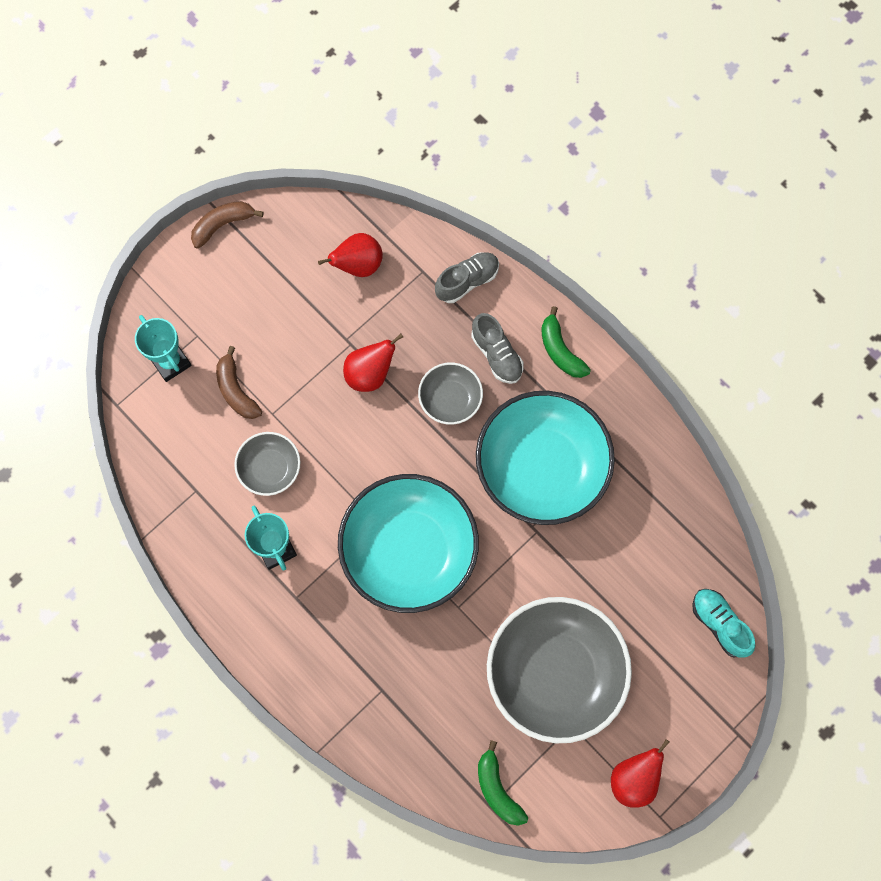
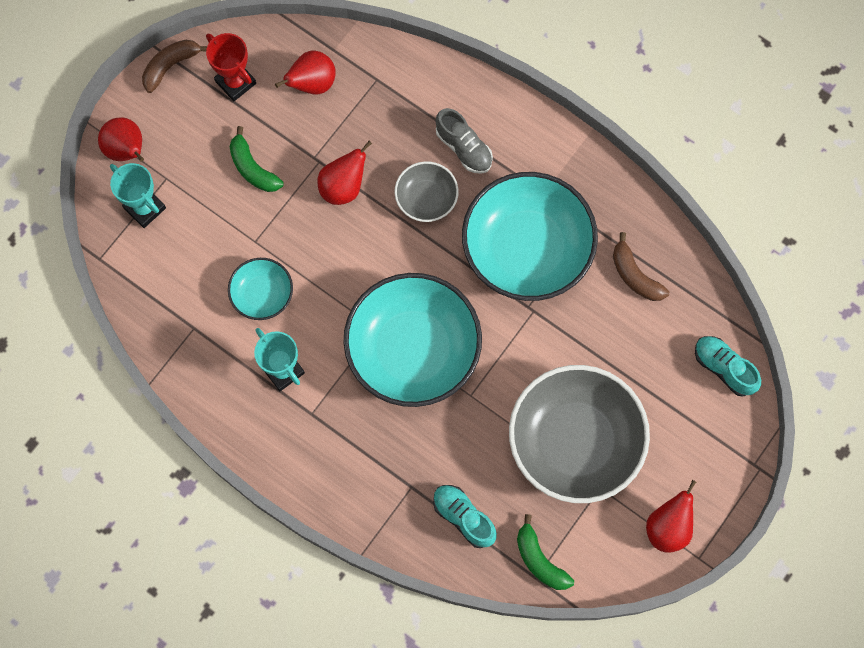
camera: 10 degrees left, 0 degrees up
brown banana [216,346,262,419] -> brown banana moved to [613,232,669,301]
grey bowl [234,432,300,496] -> turquoise bowl [228,258,293,320]
grey shoe [435,252,499,303] -> none
green banana [541,306,591,378] -> green banana moved to [229,126,283,192]
none -> red pear [98,117,144,162]
none -> red trophy [206,33,256,101]
none -> turquoise shoe [433,485,497,548]

